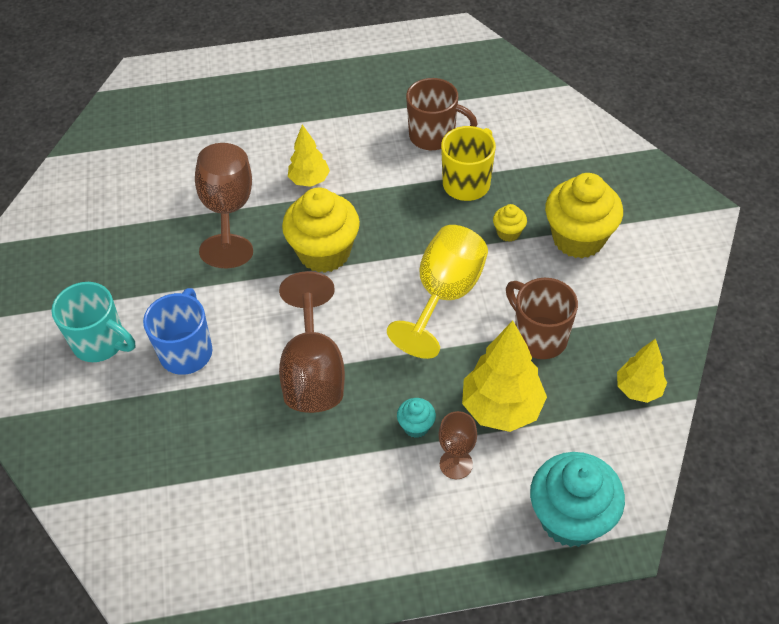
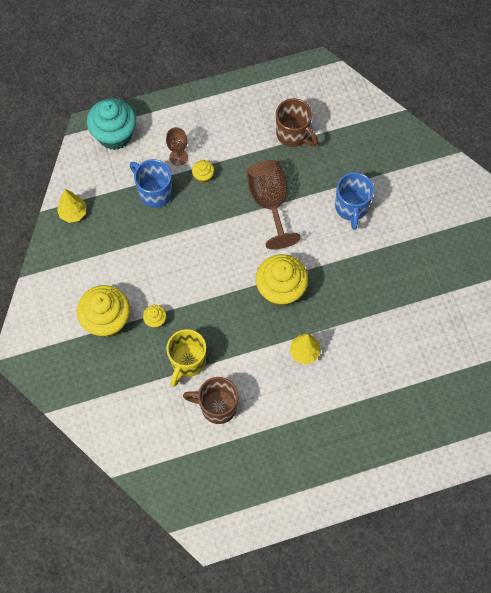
camera: 170 degrees right, 15 degrees up
turquoise mug [51,282,135,362] -> none
brown goblet [195,143,253,268] -> none
yellow goblet [387,225,488,359] -> none
turquoise cupcake [397,398,436,438] -> yellow cupcake [192,160,214,183]
yellow tree [462,321,547,432] -> blue mug [130,159,172,208]
brown mug [506,278,578,359] -> brown mug moved to [276,98,318,147]

